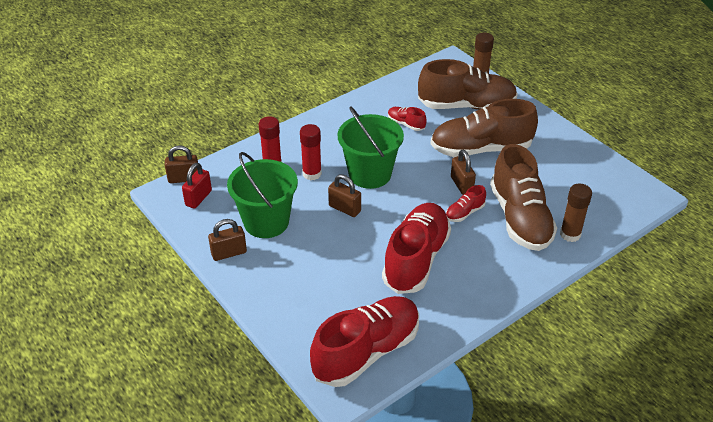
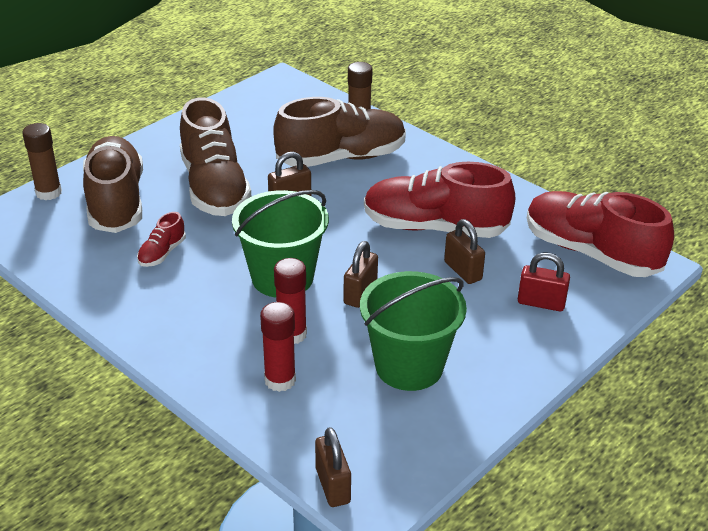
camera: 100 degrees left, 5 degrees down
red padlock [182,163,212,209] -> red padlock moved to [518,253,570,311]
brown padlock [208,219,247,261] -> brown padlock moved to [444,219,485,284]
red shoe [446,185,486,222] -> none

